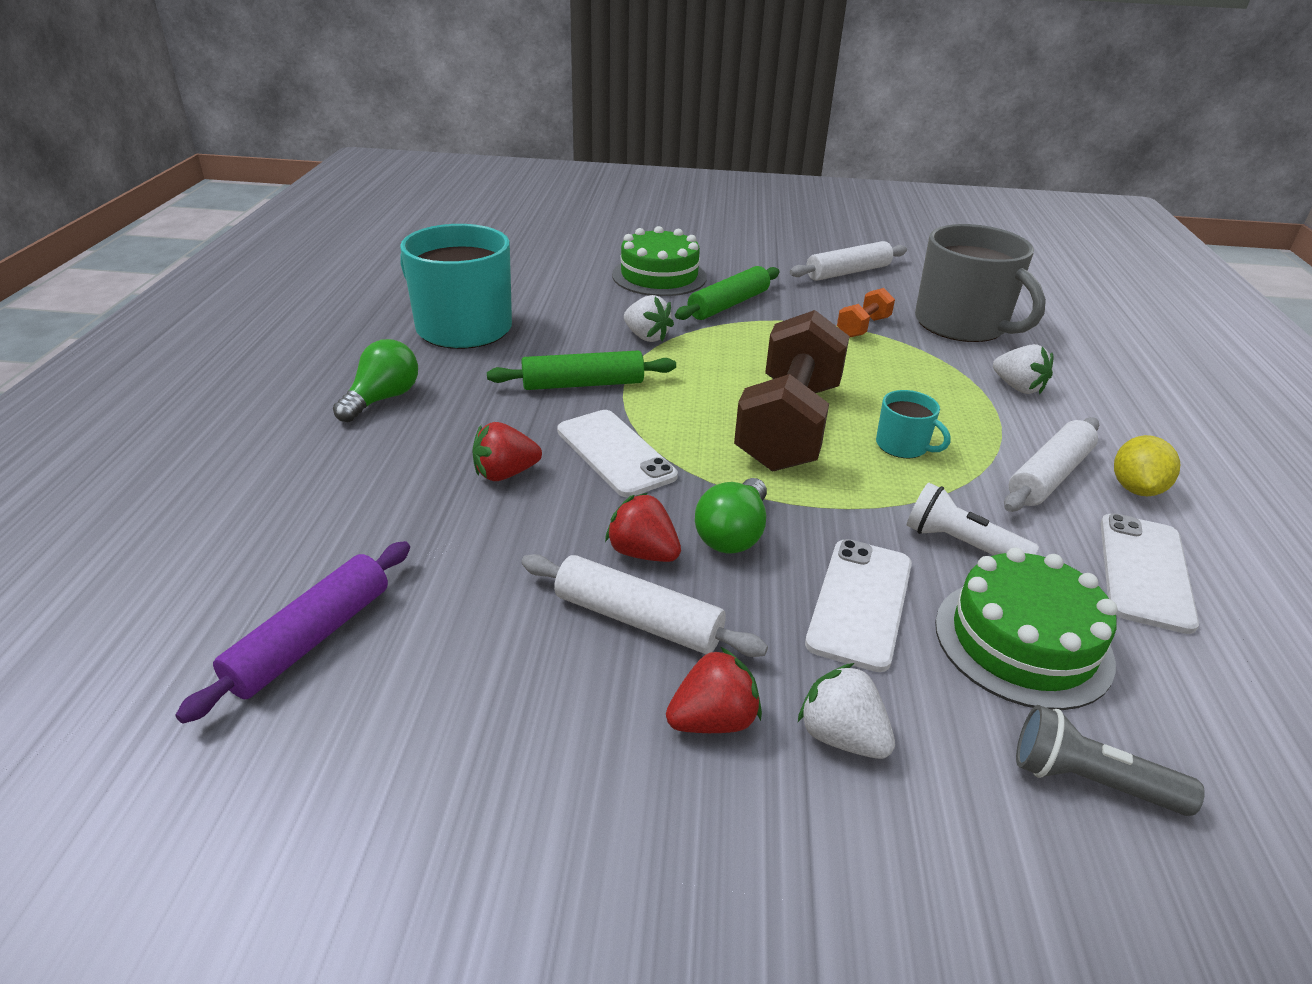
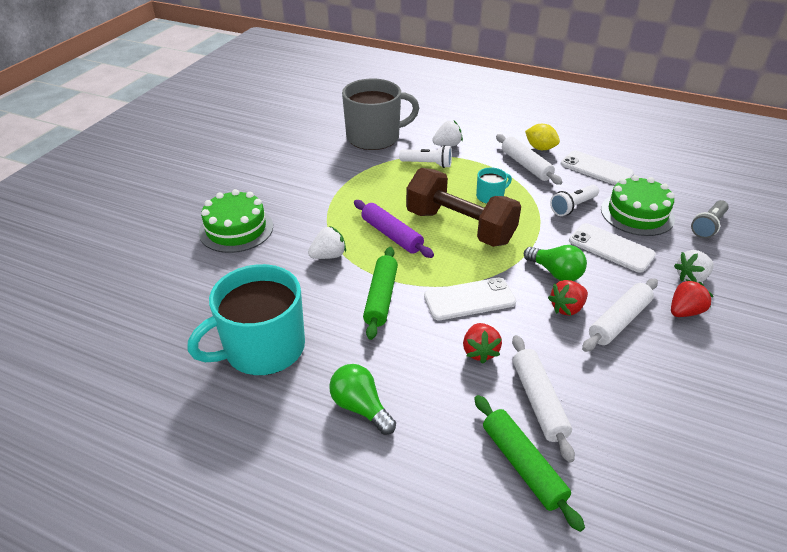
camera: 70 degrees left, 5 degrees up
purple rolling pin [175,541,410,724] -> purple rolling pin moved to [354,200,434,258]
red strawberry [666,647,762,733] -> red strawberry turned 60 degrees clockwise [671,279,714,317]
green rolling pin [675,266,780,320] -> green rolling pin moved to [474,395,585,532]
white rolling pin [790,241,907,281] -> white rolling pin moved to [512,335,575,463]
orange dumbbell [837,288,895,338] -> none
none -> white flashlight [399,145,452,168]

